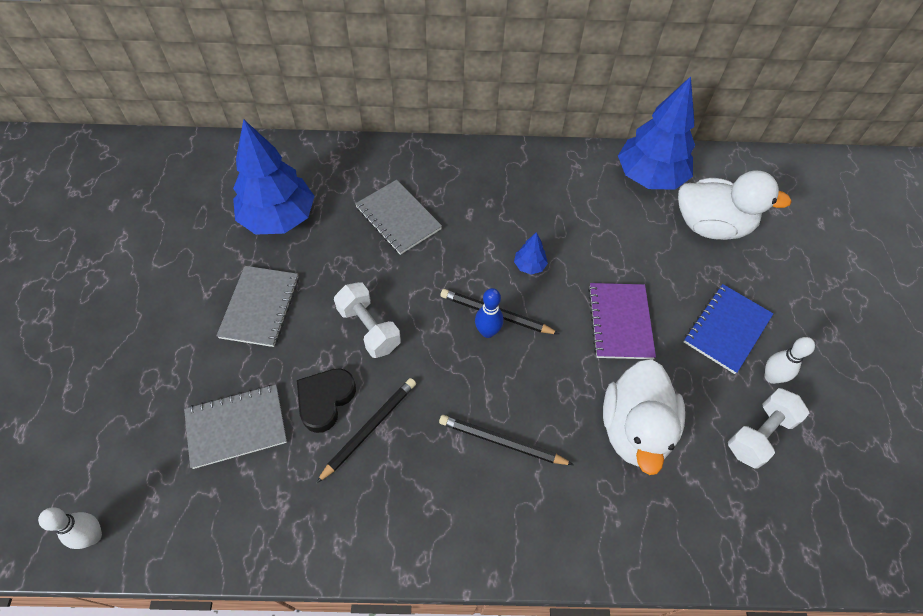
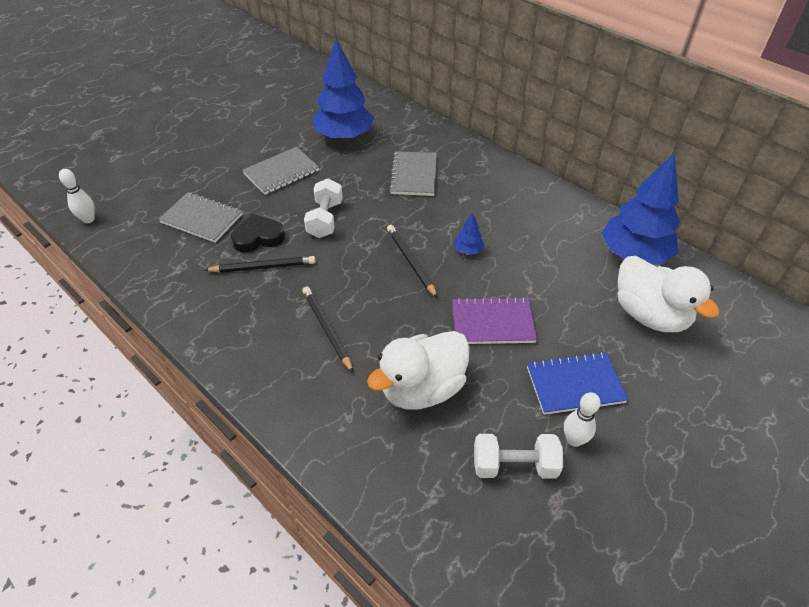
camera: 45 degrees right, 10 degrees down
blue bowling pin [475,288,503,338] -> none
purple notebook [588,283,656,359] -> purple notebook turned 45 degrees clockwise [452,297,537,344]

